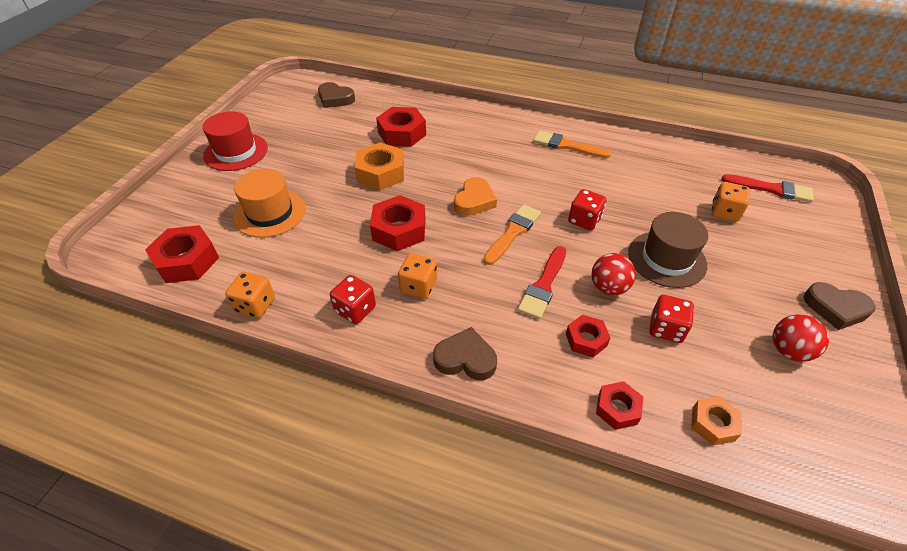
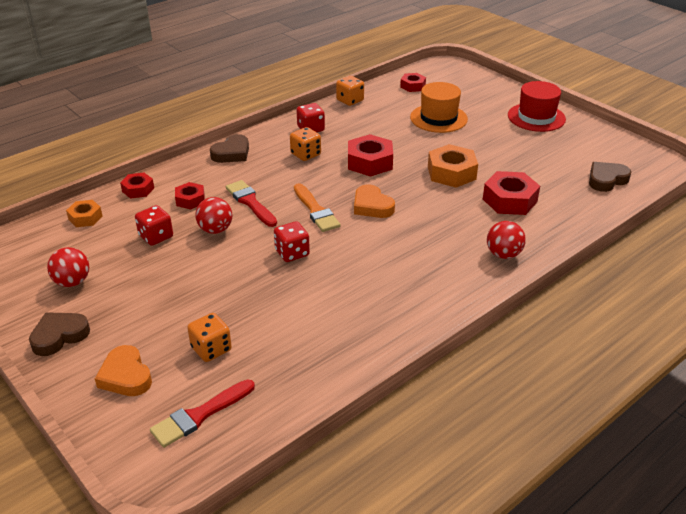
camera: 120 degrees right, 10 degrees down
red nut [145,225,219,283] -> red nut [400,73,426,92], size x0.59
orange brush [533,131,611,158] -> none
brown hat [628,212,708,288] -> none
none -> orange heart [95,345,152,396]
none -> red ball [487,221,526,259]

